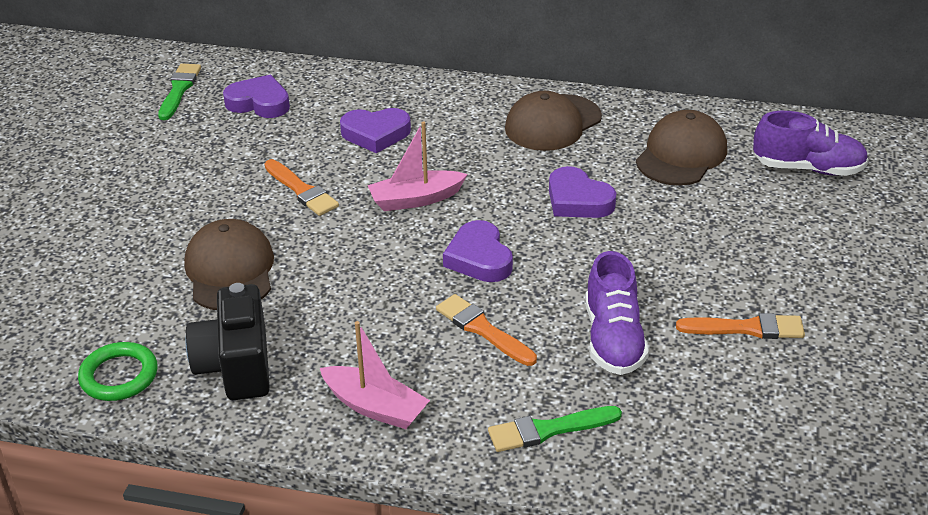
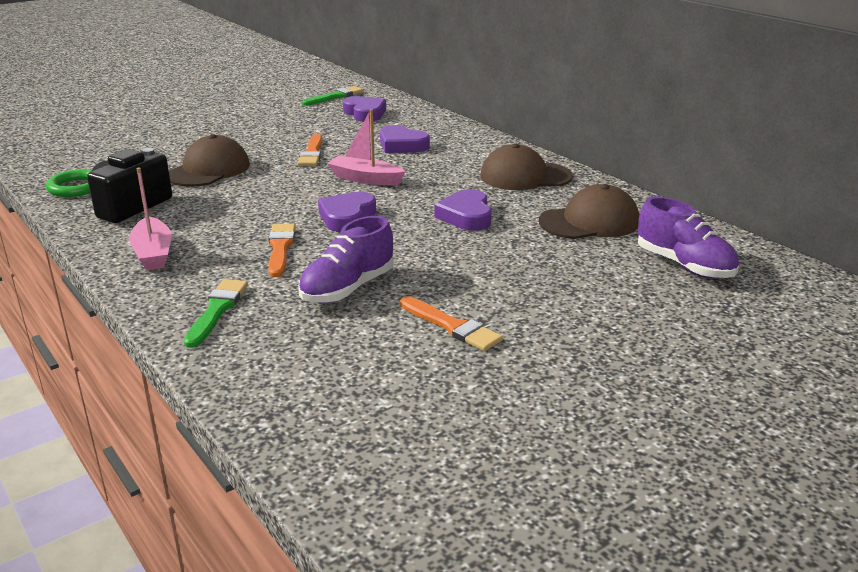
camera: 40 degrees right, 10 degrees down
green brush [488,406,622,452] -> green brush turned 75 degrees clockwise [184,279,248,348]

